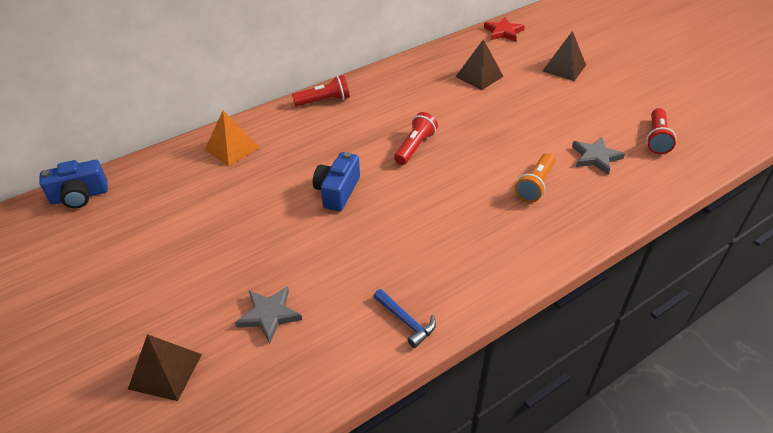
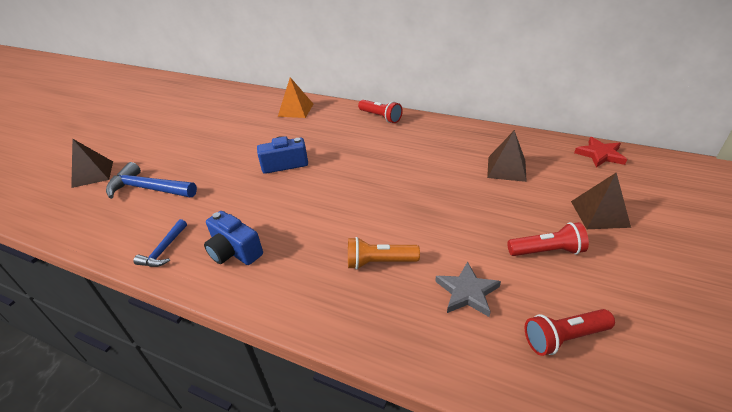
camera: 60 degrees right, 5 degrees down
blue camera [39,160,108,208] -> blue camera moved to [204,211,263,265]
grey star [235,286,302,344] -> blue hammer [106,162,197,199]
red flashlight [394,112,438,165] -> red flashlight moved to [507,222,589,256]

